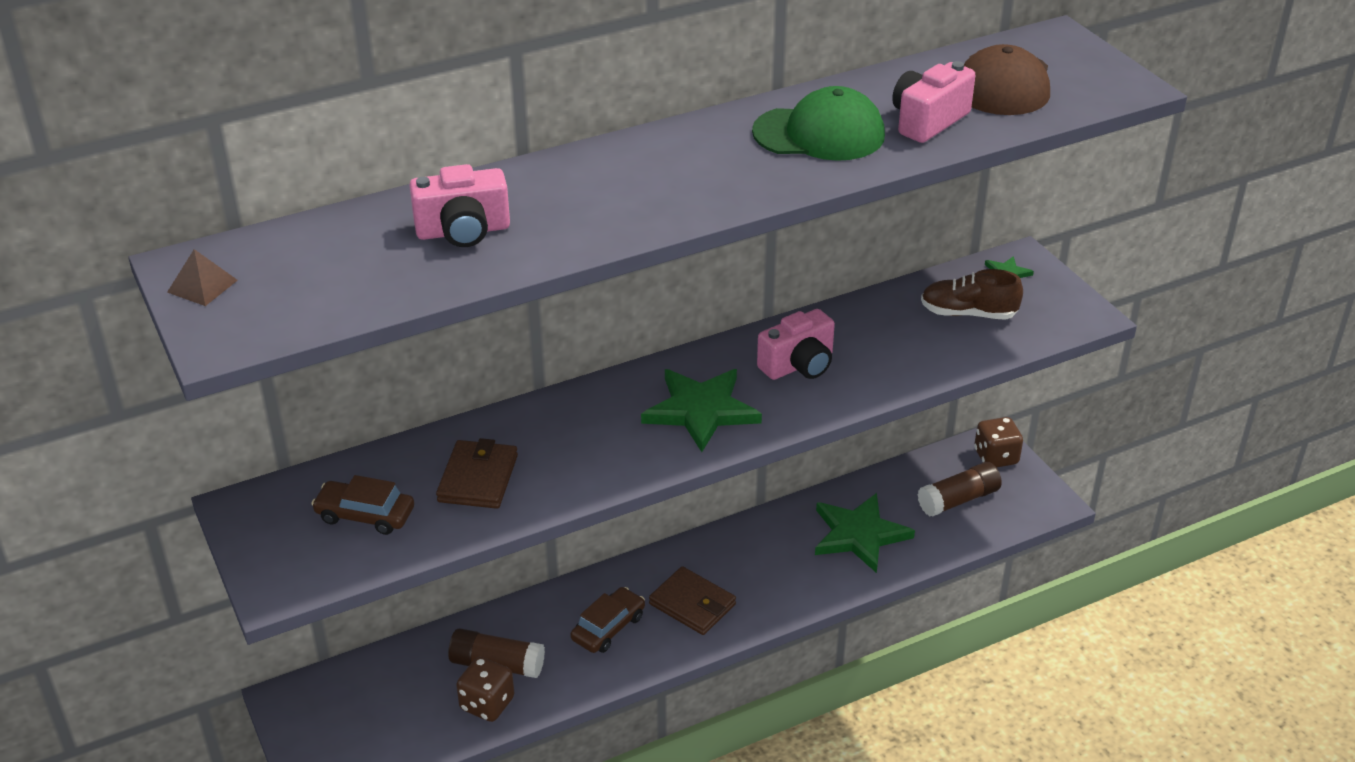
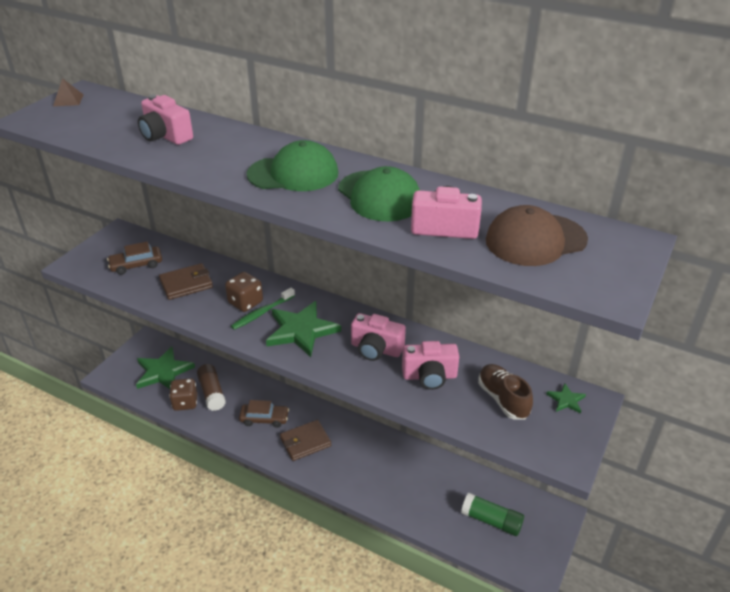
camera: 55 degrees right, 0 degrees up
brown car [311,475,414,535] -> brown car turned 90 degrees counterclockwise [107,242,162,275]
brown wallet [649,566,736,635] -> brown wallet turned 60 degrees clockwise [280,420,331,461]
green star [815,493,915,573] -> green star moved to [136,346,195,389]
brown glue stick [917,462,1002,517] -> green glue stick [461,493,524,536]
brown dice [974,417,1023,468] -> brown dice moved to [225,272,263,312]
none -> green toothbrush [231,288,295,330]
none -> green cap [247,140,338,191]
none -> pink camera [402,341,459,390]

